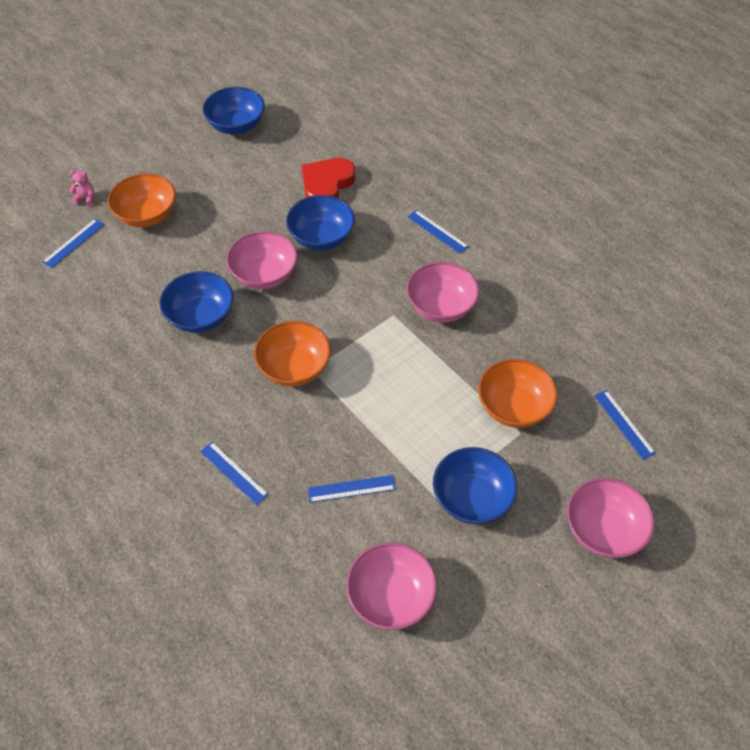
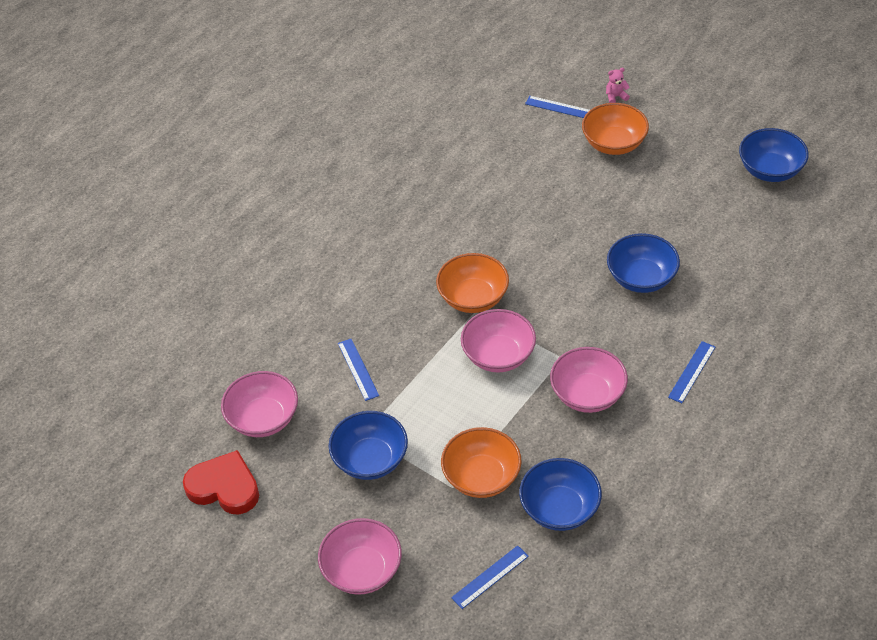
camera: 80 degrees right, 5 degrees down
pink teddy bear [69,170,94,206] -> pink teddy bear turned 105 degrees counterclockwise [606,68,630,103]
blue bowl [160,271,233,333] -> blue bowl moved to [519,458,602,531]
blue ruler [200,442,269,505] -> none
pink bowl [226,231,298,289] -> pink bowl moved to [461,309,536,373]
red heart [302,158,355,198] -> red heart moved to [183,450,259,515]

